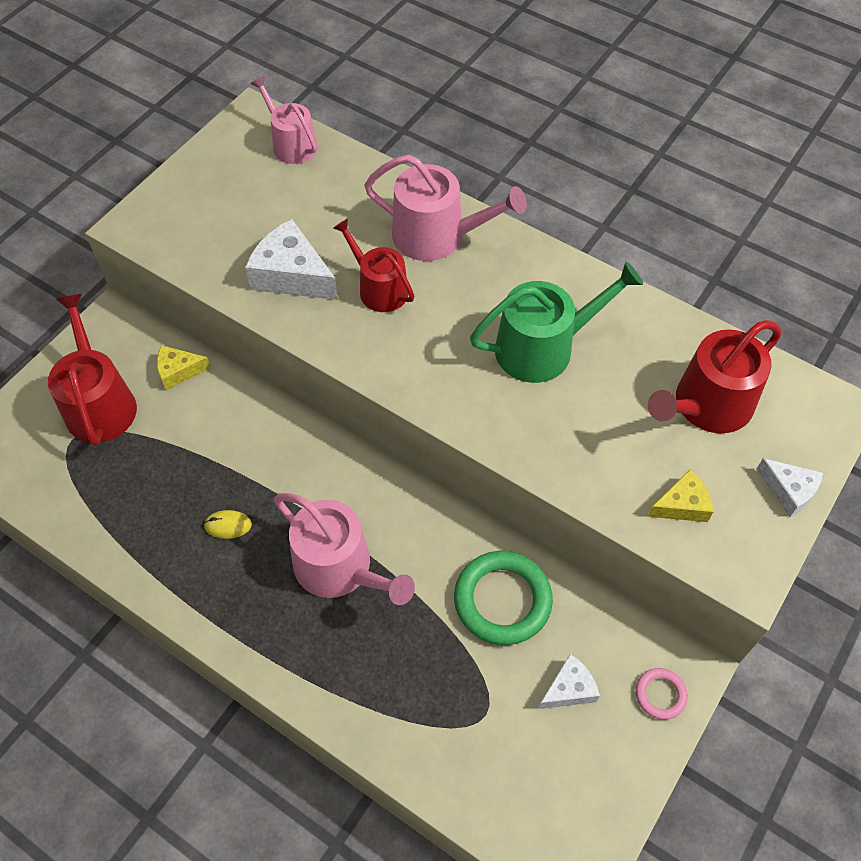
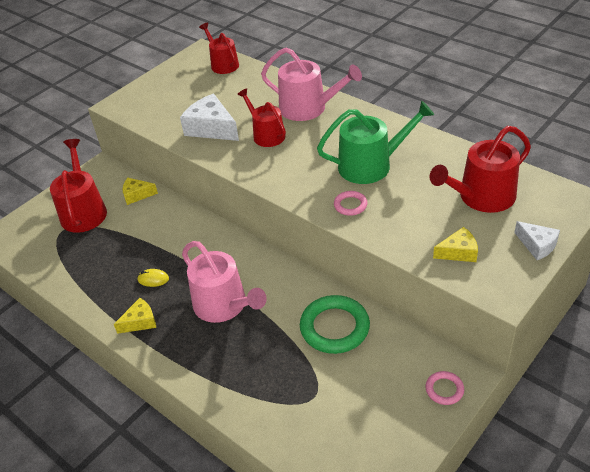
camera: 10 degrees right, 15 degrees down
pink watering can [251,76,317,164] -> red watering can [199,23,239,74]
white cheese [538,654,600,709] -> none
none -> yellow cheese [114,298,156,334]
none -> pink ring [334,191,368,216]

